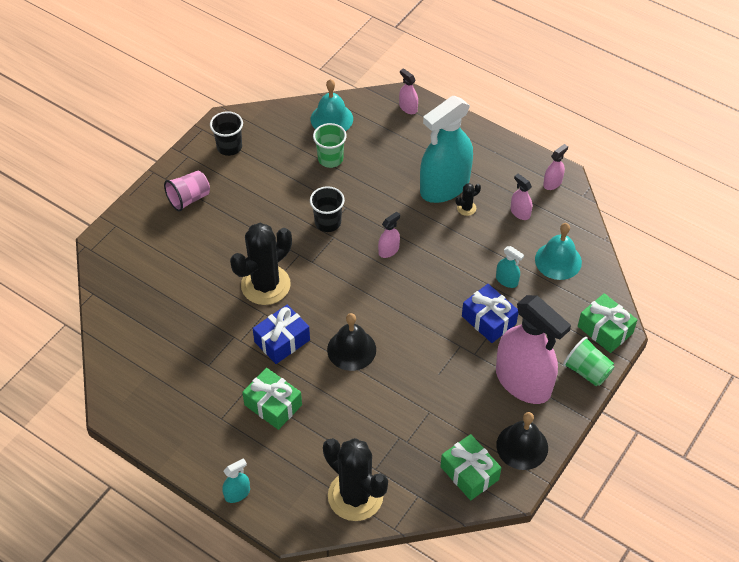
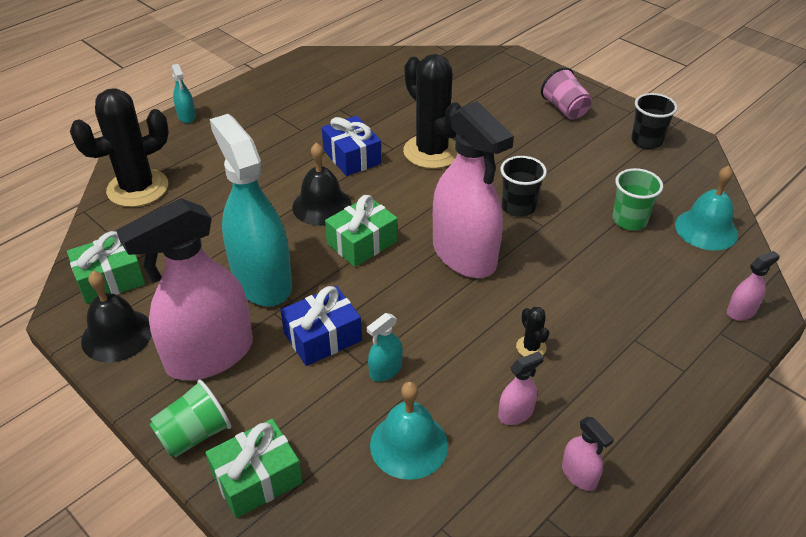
camera: 100 degrees right, 10 degrees down
green gift [242,368,302,430] -> green gift moved to [325,195,398,267]
pink spray bottle [378,212,400,258] -> pink spray bottle [433,101,514,278], size x2.47
turquoise spray bottle [420,96,473,203] -> turquoise spray bottle moved to [210,114,292,306]

